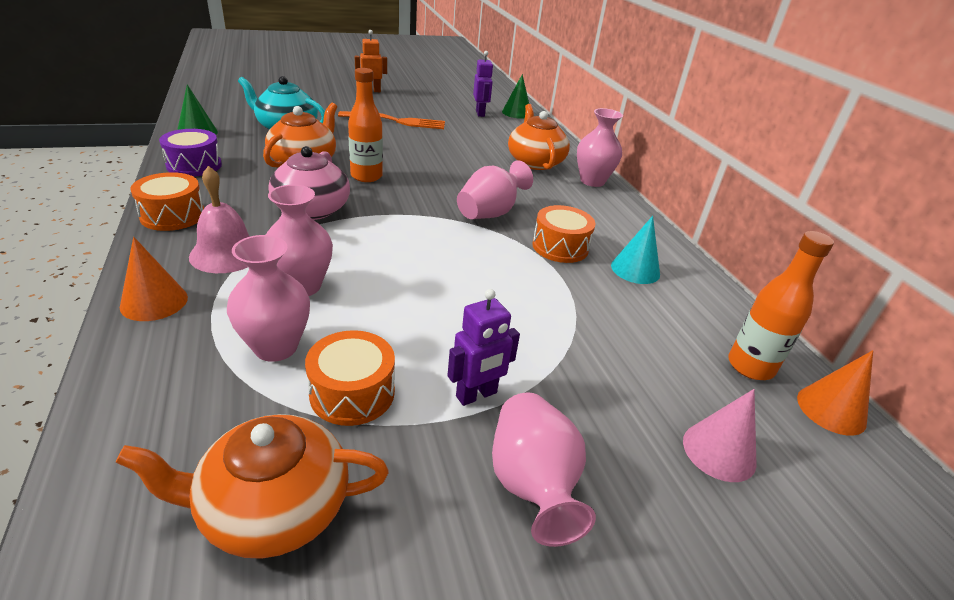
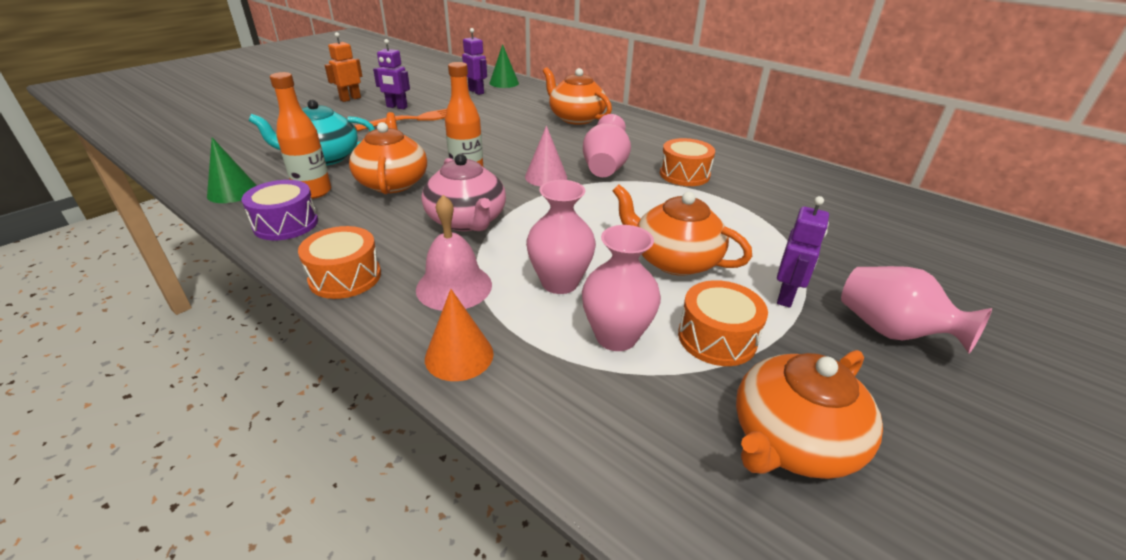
camera: 30 degrees left, 0 degrees up
pink vase [577,108,623,187] -> none
turquoise cone [611,216,660,284] -> none
pink cone [683,389,757,482] -> pink cone moved to [525,126,567,187]
orange bottle [728,231,834,380] -> orange bottle moved to [270,72,331,199]
orange cone [797,350,873,436] -> none
none -> purple robot [373,39,410,109]
none -> orange teapot [612,185,752,276]

